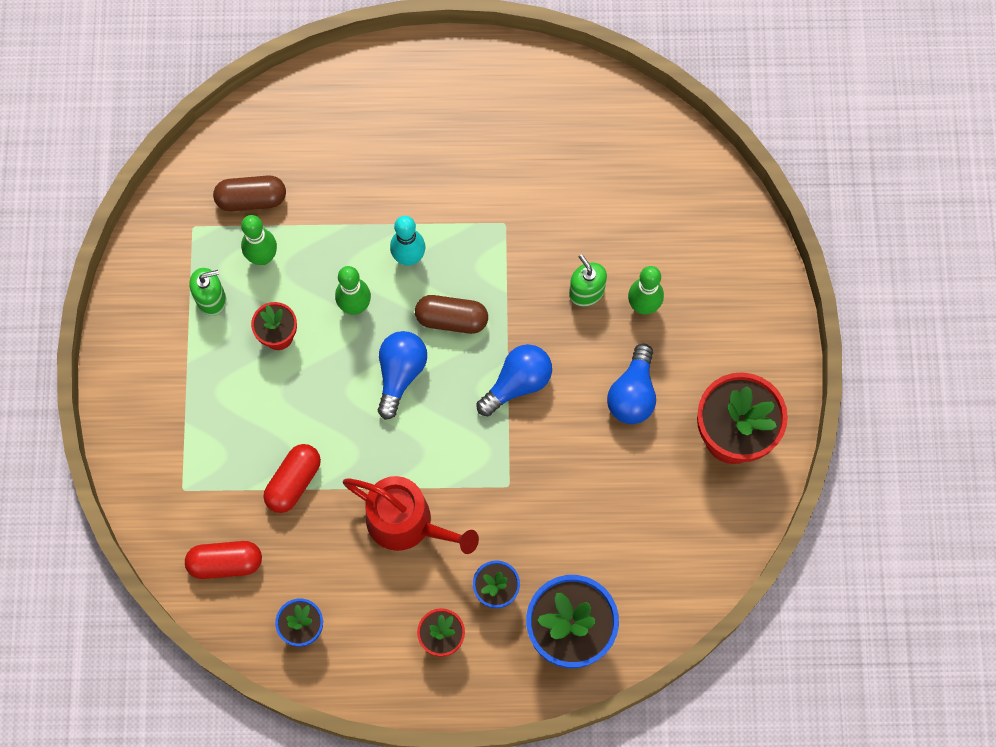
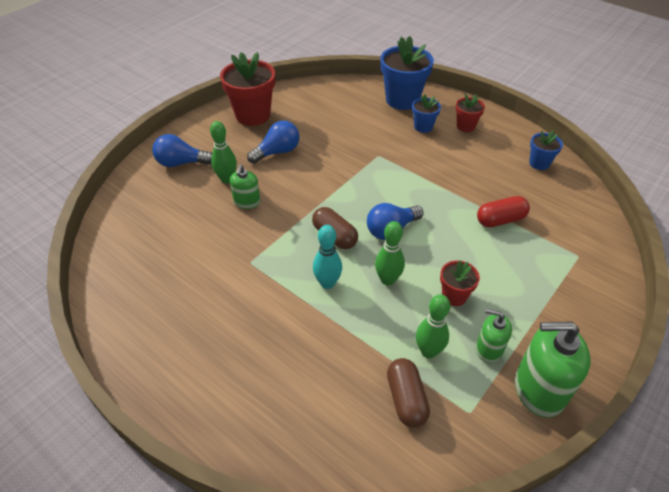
camera: 140 degrees left, 25 degrees down
red capsule [185,541,262,579] -> none
brown capsule [213,175,286,211] -> brown capsule turned 45 degrees clockwise [387,358,430,428]
red watering can [343,476,479,554] -> none
blue light bulb [476,344,552,416] -> blue light bulb moved to [152,134,212,167]
none -> green soap dispenser [515,321,591,417]

